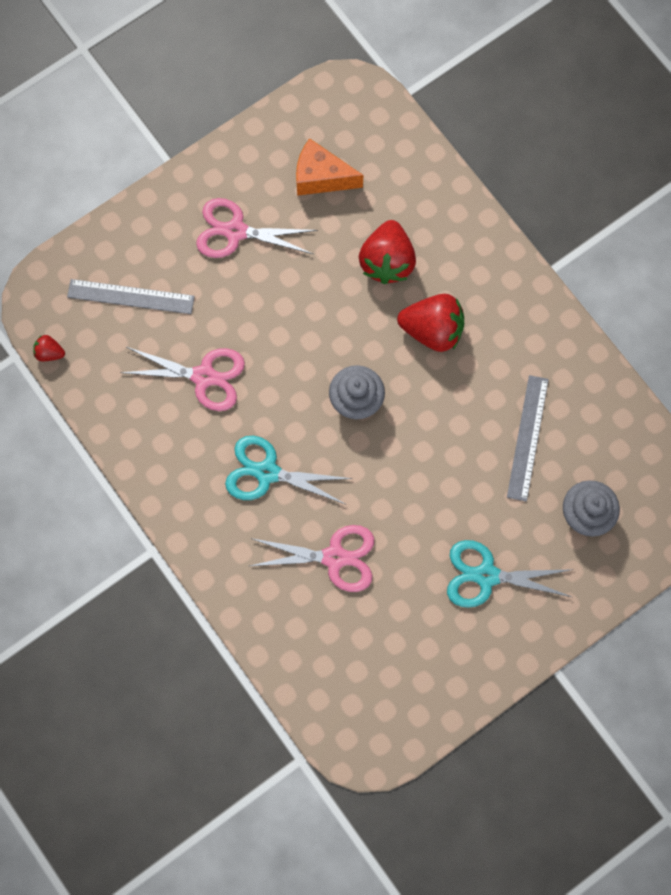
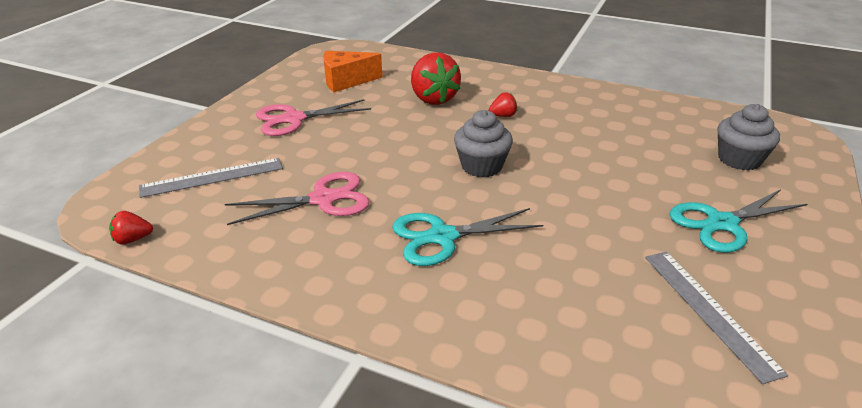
camera: 30 degrees left, 40 degrees down
pink scissors [250,525,374,592] -> none
red strawberry [397,294,464,352] -> red strawberry [488,92,517,117], size x0.47
grey ruler [507,375,549,502] -> grey ruler moved to [645,252,788,384]

